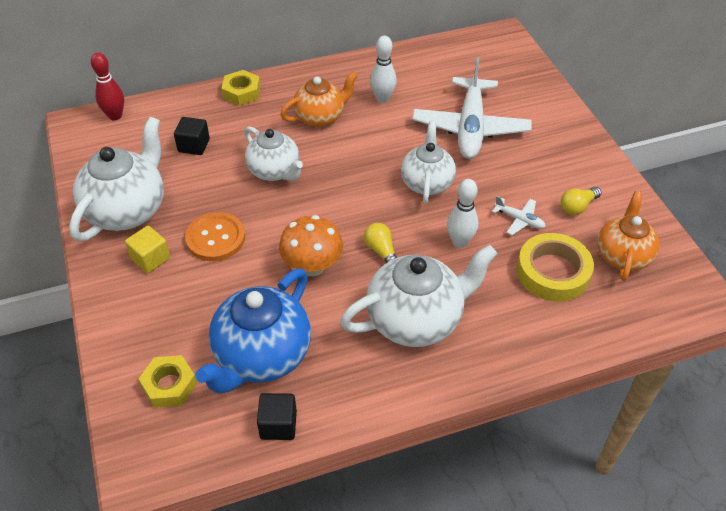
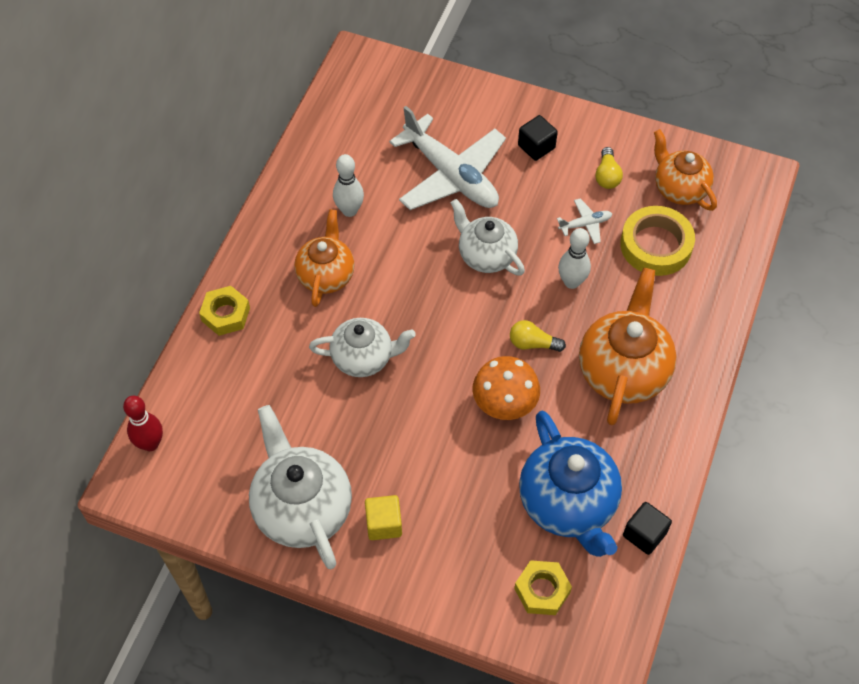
camera: 50 degrees left, 10 degrees up
black cube [174,117,210,155] -> black cube moved to [518,115,558,161]
orange button [185,212,245,261] -> none
white teapot [340,245,497,347] -> orange teapot [579,268,677,425]

